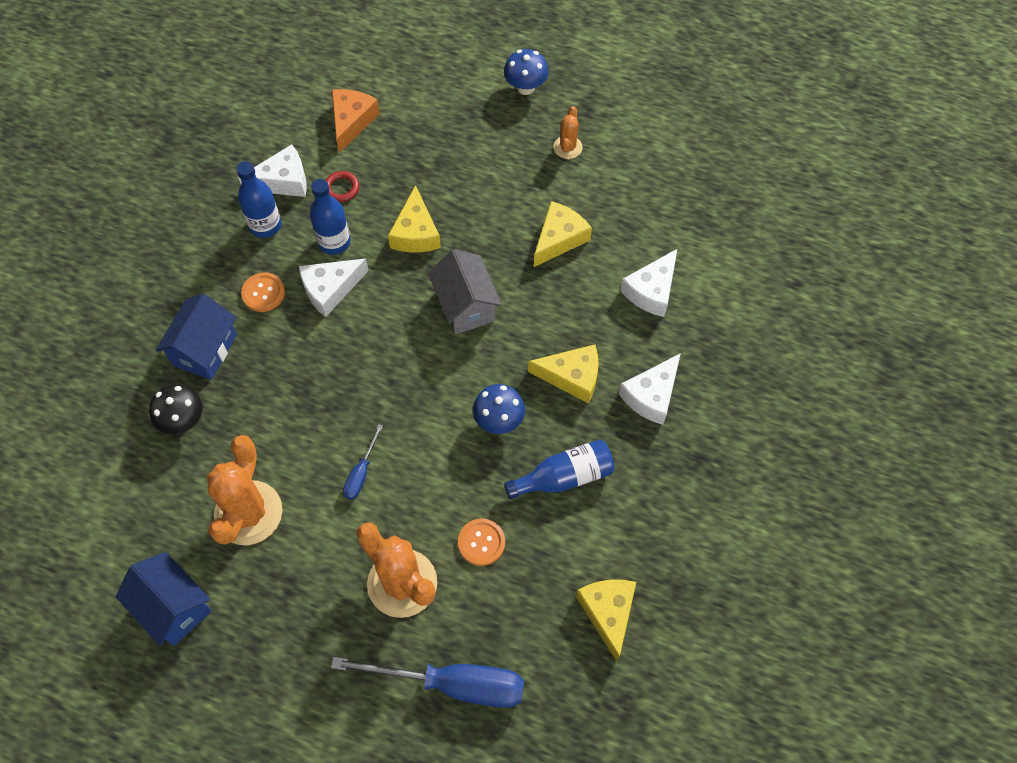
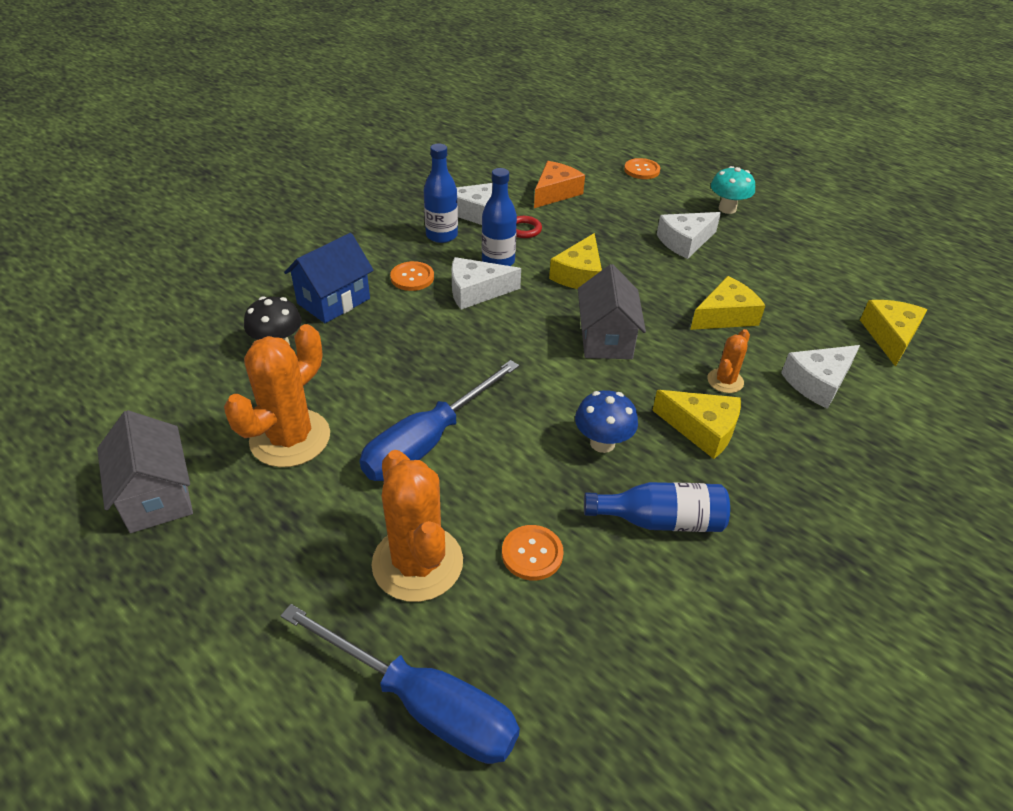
camera: 20 degrees right, 20 degrees down
blue house [116,552,212,646] -> grey house [97,410,193,533]
blue screwdriver [343,424,383,500] -> blue screwdriver [360,360,519,481], size x2.13
blue mushroom [504,49,549,95] -> turquoise mushroom [711,166,755,214]
orange cactus [553,106,583,159] -> orange cactus moved to [707,329,750,393]
yellow cheese [576,580,636,662] -> yellow cheese moved to [860,300,927,367]
white cheese [619,353,681,425] -> white cheese moved to [657,212,721,259]
none -> orange button [624,158,660,179]

